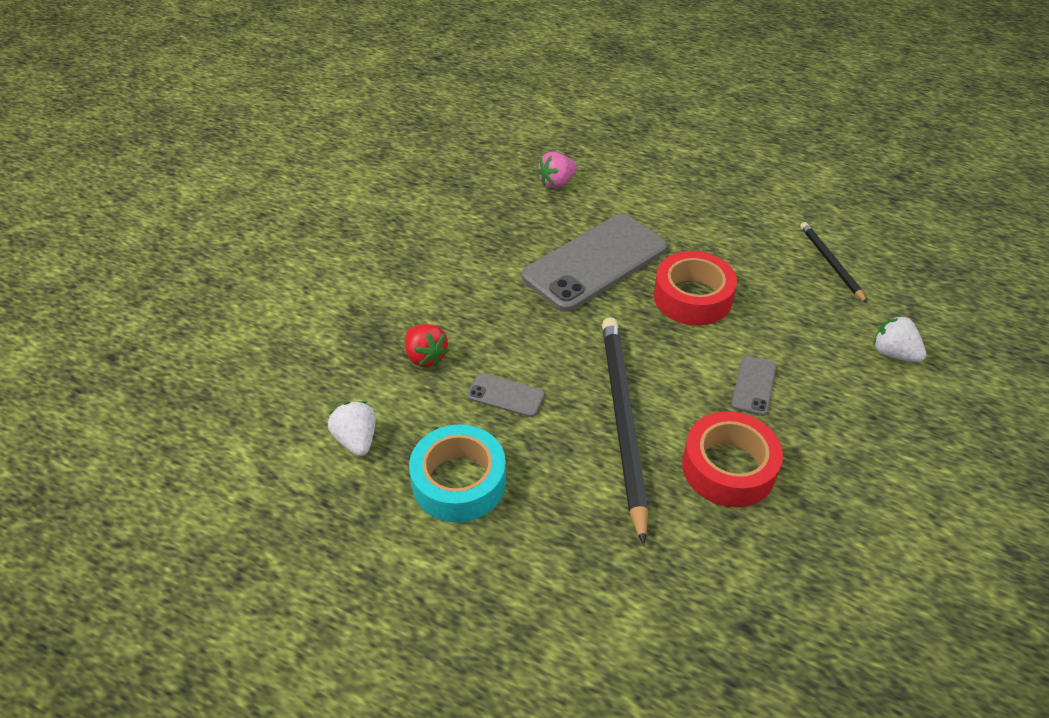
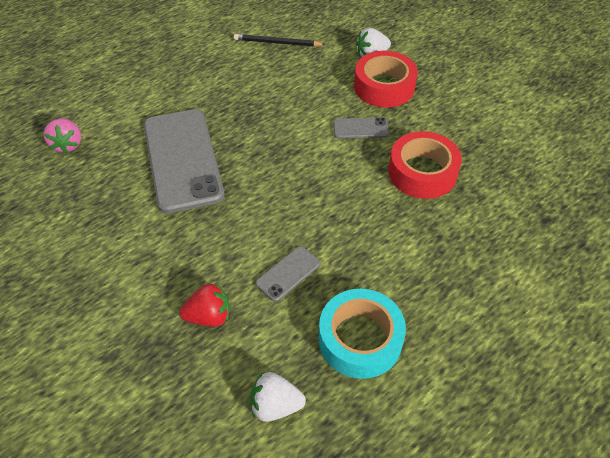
camera: 65 degrees left, 5 degrees up
black pencil [602,317,648,545] -> none
red tape [654,251,737,325] -> red tape moved to [354,51,418,108]
grey phone [731,356,777,416] -> grey phone turned 45 degrees counterclockwise [333,118,389,139]

